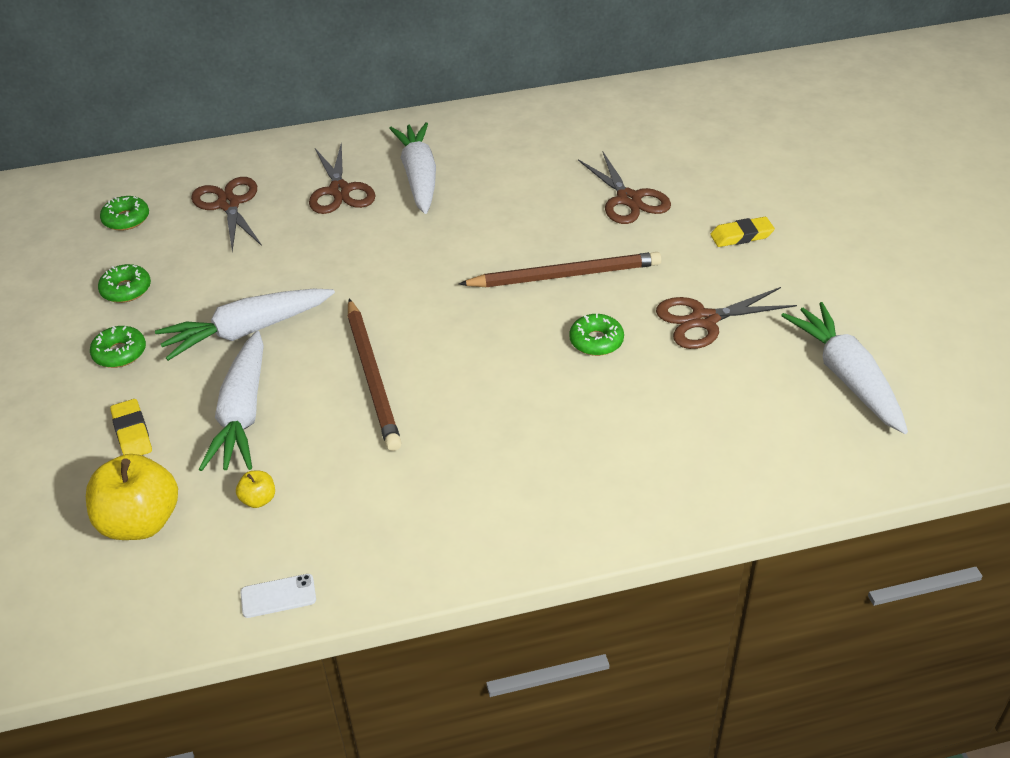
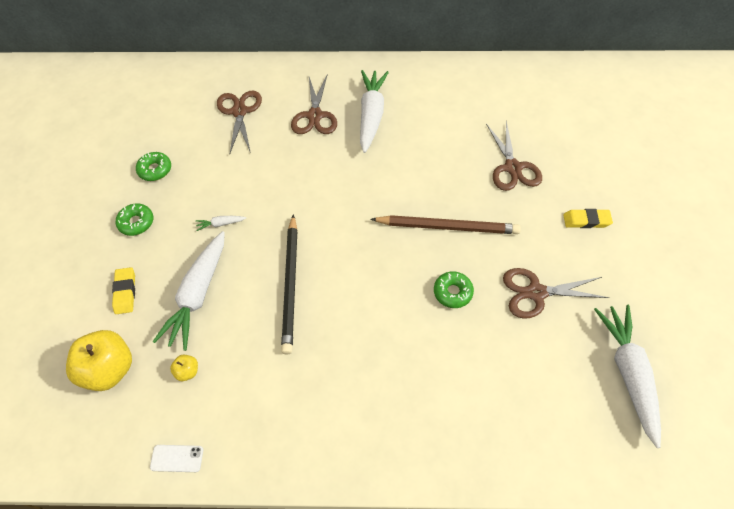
camera: 15 degrees right, 15 degrees up
green donut [100,196,149,231] -> none
white carrot [155,289,335,361] -> white carrot [196,216,246,231], size x0.41
brown pencil [348,299,402,451] -> black pencil [281,214,298,355]

